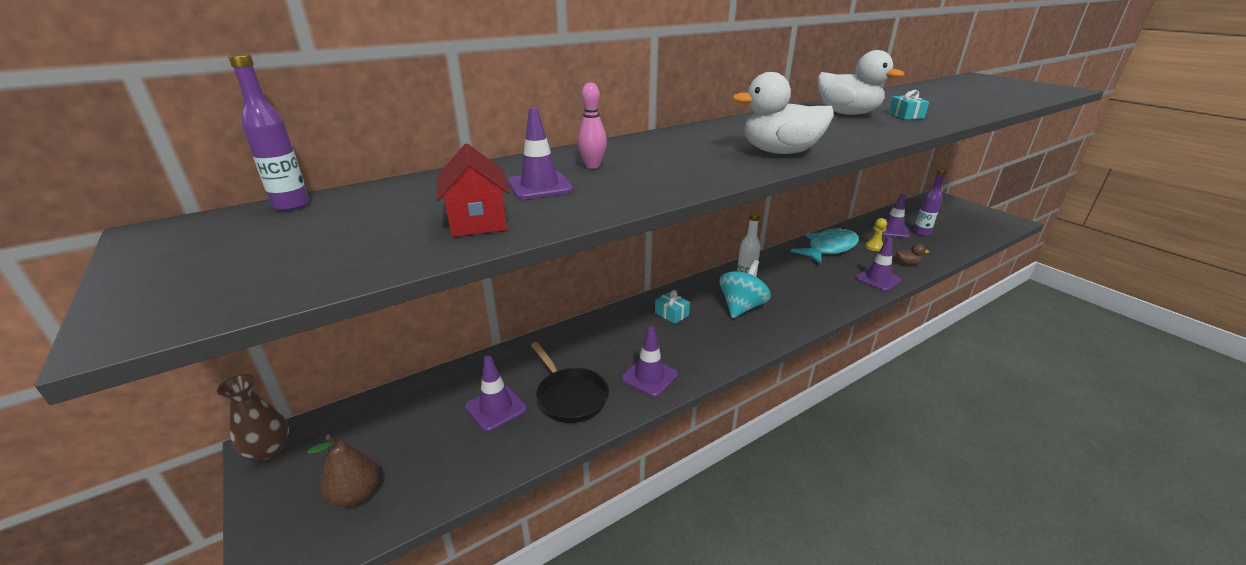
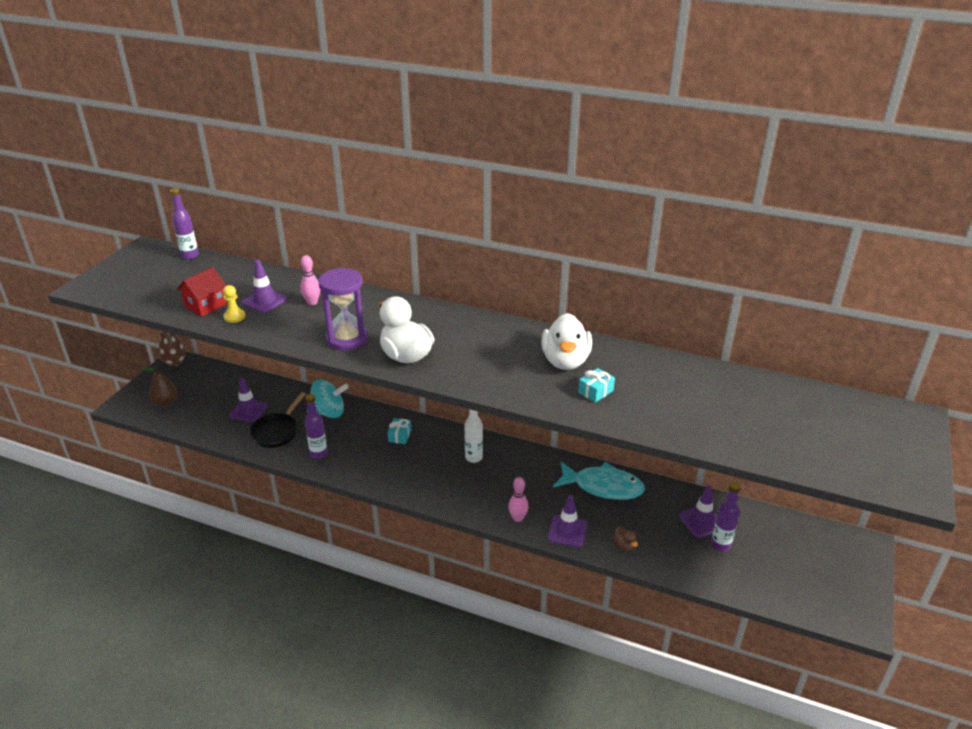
camera: 55 degrees right, 5 degrees up
purple traffic cone [621,326,678,397] -> purple bottle [305,394,328,459]
turquoise spinning top [719,260,771,318] -> turquoise spinning top moved to [307,380,349,418]
yellow pawn [865,218,887,252] -> yellow pawn moved to [223,285,246,323]
none -> purple hourglass [318,268,368,350]
none -> pink bowling pin [508,477,529,522]

